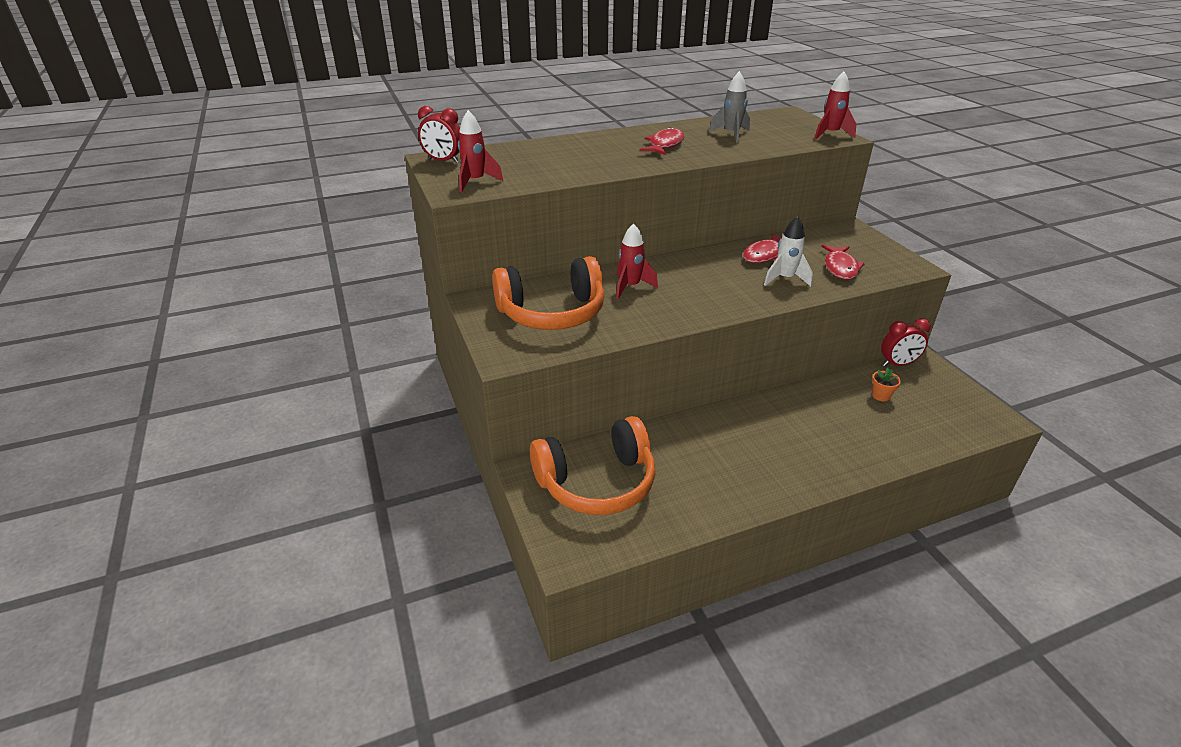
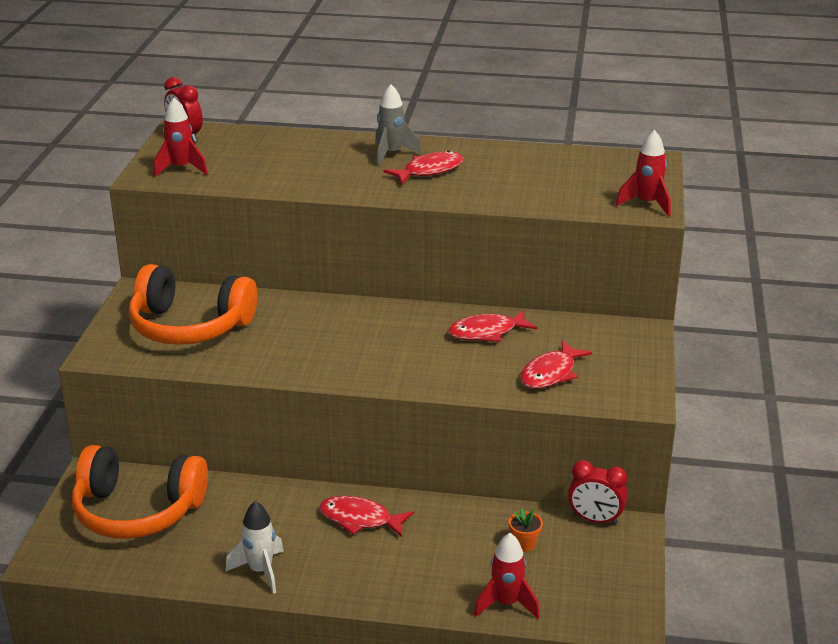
camera: 30 degrees right, 5 degrees down
red rocket [616,223,658,299] -> red rocket moved to [474,533,540,619]
grey rocket [709,71,750,143] -> grey rocket moved to [375,84,421,166]
white rocket [764,216,813,287] -> white rocket moved to [225,501,284,594]
none -> red fish [319,496,414,537]

